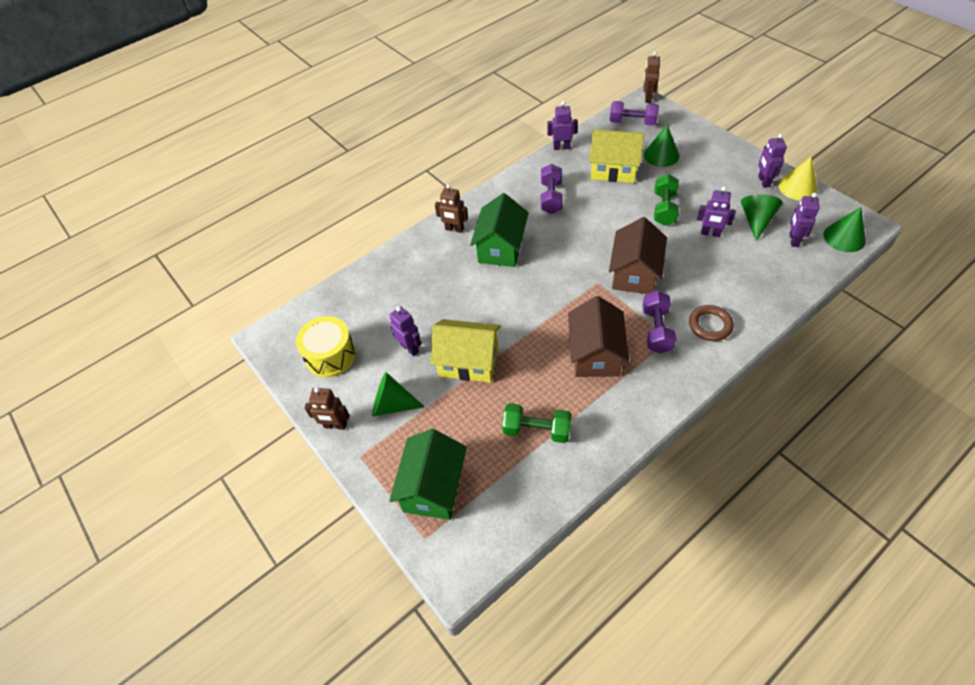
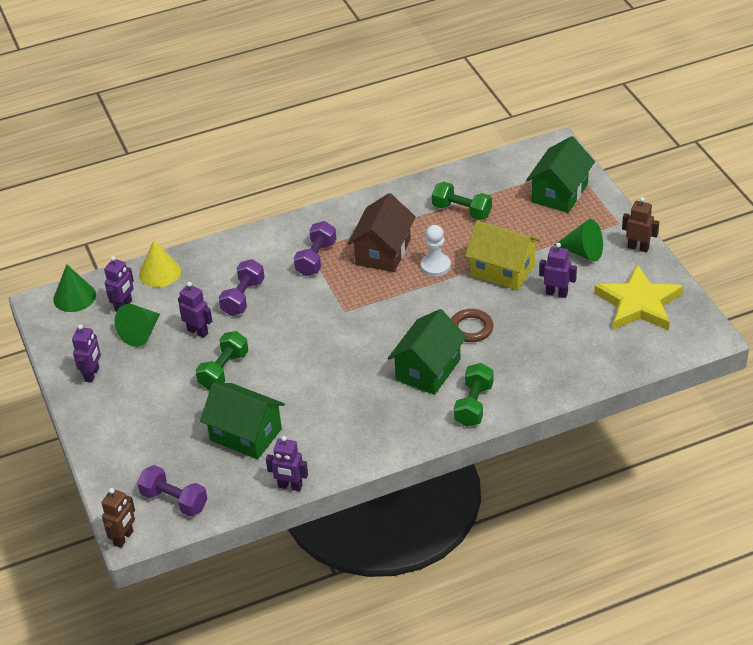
camera: 165 degrees left, 10 degrees down
yellow drum [296,316,356,377] -> yellow star [594,264,683,330]
purple robot [389,306,421,356] -> purple robot turned 135 degrees clockwise [539,243,577,298]
brown robot [435,184,468,233] -> green dumbbell [454,363,494,427]
purple dumbbell [541,164,563,214] -> purple dumbbell moved to [219,259,265,316]
yellow house [589,130,644,183] -> green house [200,383,285,459]
brown house [609,217,667,294] -> none
green cone [644,125,679,167] -> none
brown ring [689,305,734,341] -> brown ring moved to [451,309,493,342]
yellow cone [779,157,818,201] -> yellow cone moved to [139,240,181,287]
none -> white pawn [421,225,451,277]

